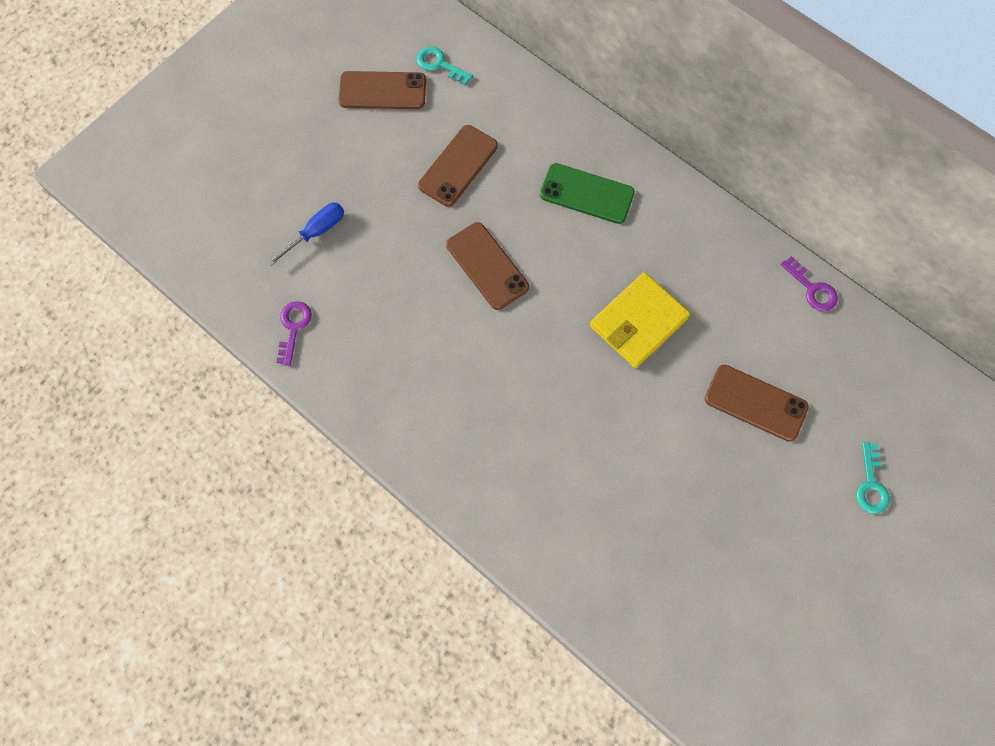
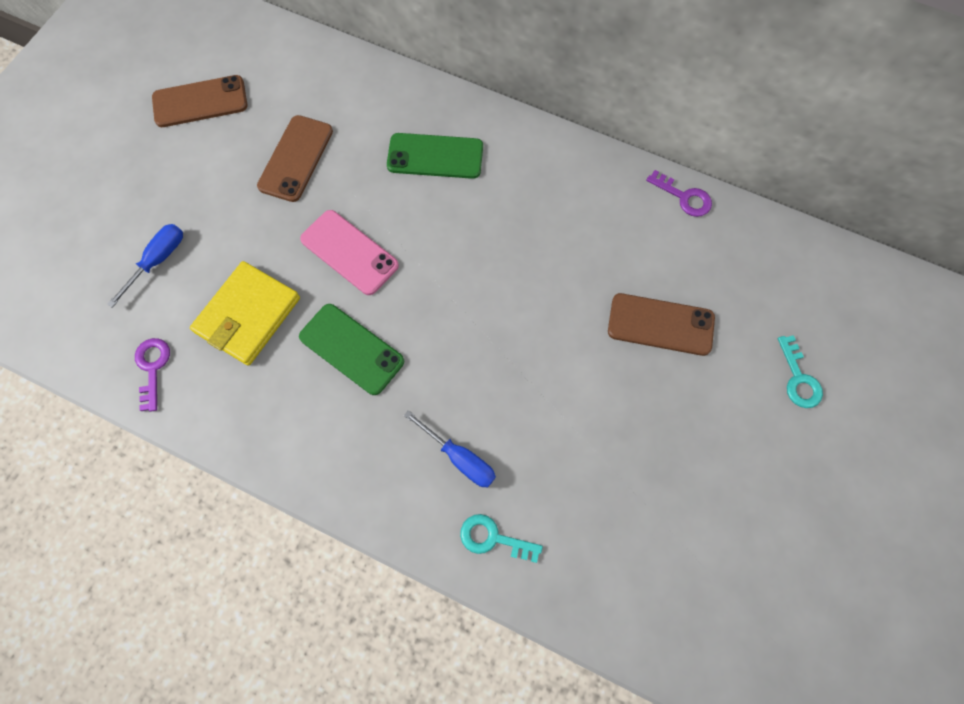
camera: 15 degrees left, 0 degrees up
turquoise key [416,46,473,85] -> turquoise key moved to [460,514,543,563]
brown phone [446,222,529,310] -> pink phone [300,210,399,295]
yellow wallet [590,272,690,368] -> yellow wallet moved to [190,261,300,366]
none -> green phone [299,304,404,395]
none -> blue screwdriver [404,410,496,488]

